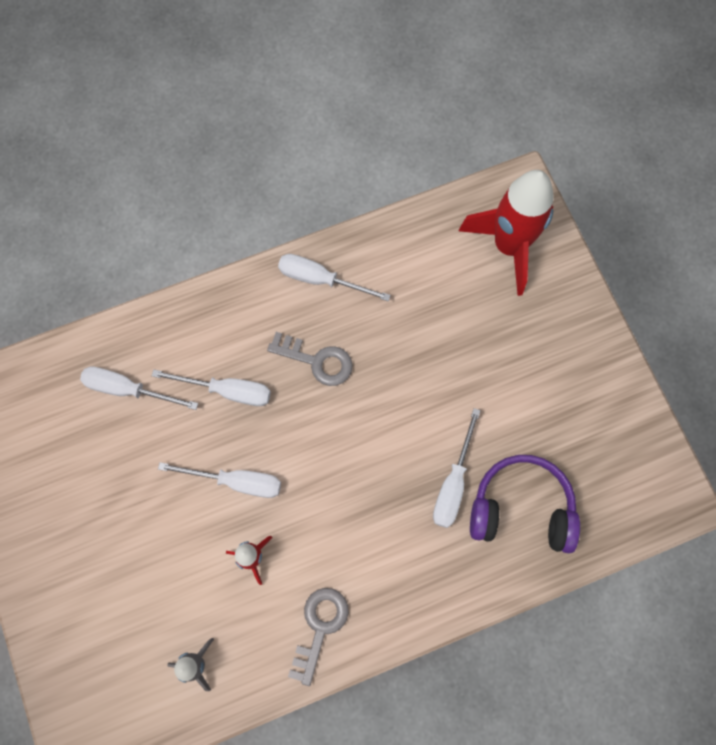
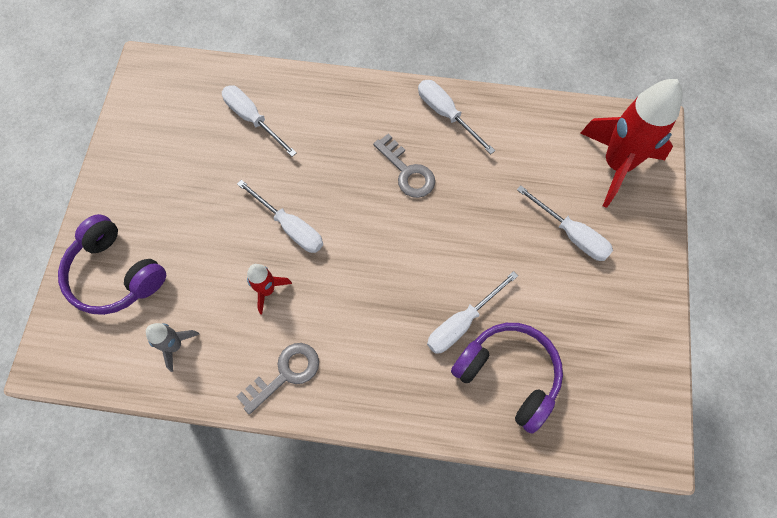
camera: 30 degrees right, 5 degrees down
white screwdriver [152,369,271,406] -> white screwdriver moved to [517,186,613,261]
none -> purple headphones [58,214,166,315]

